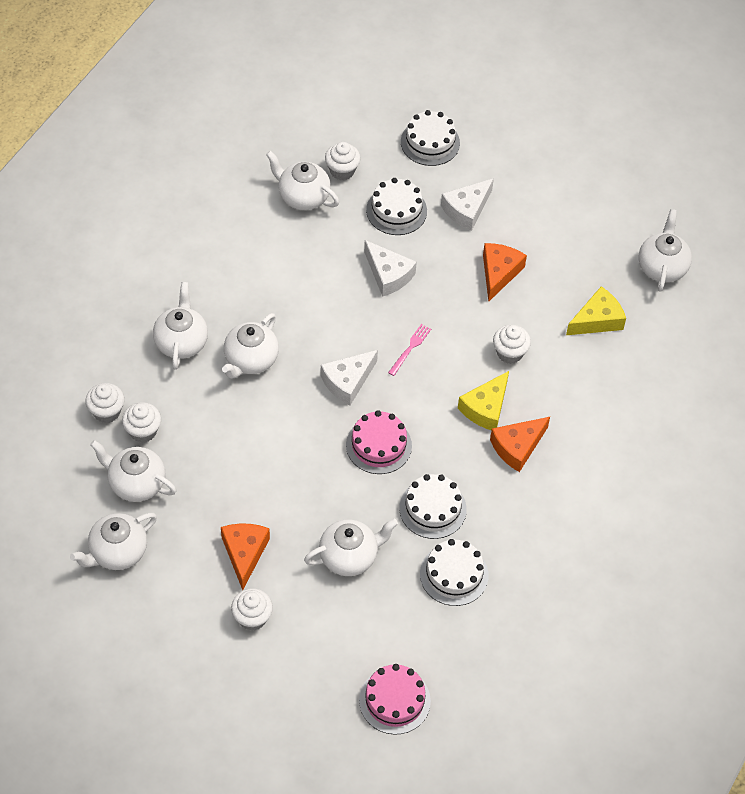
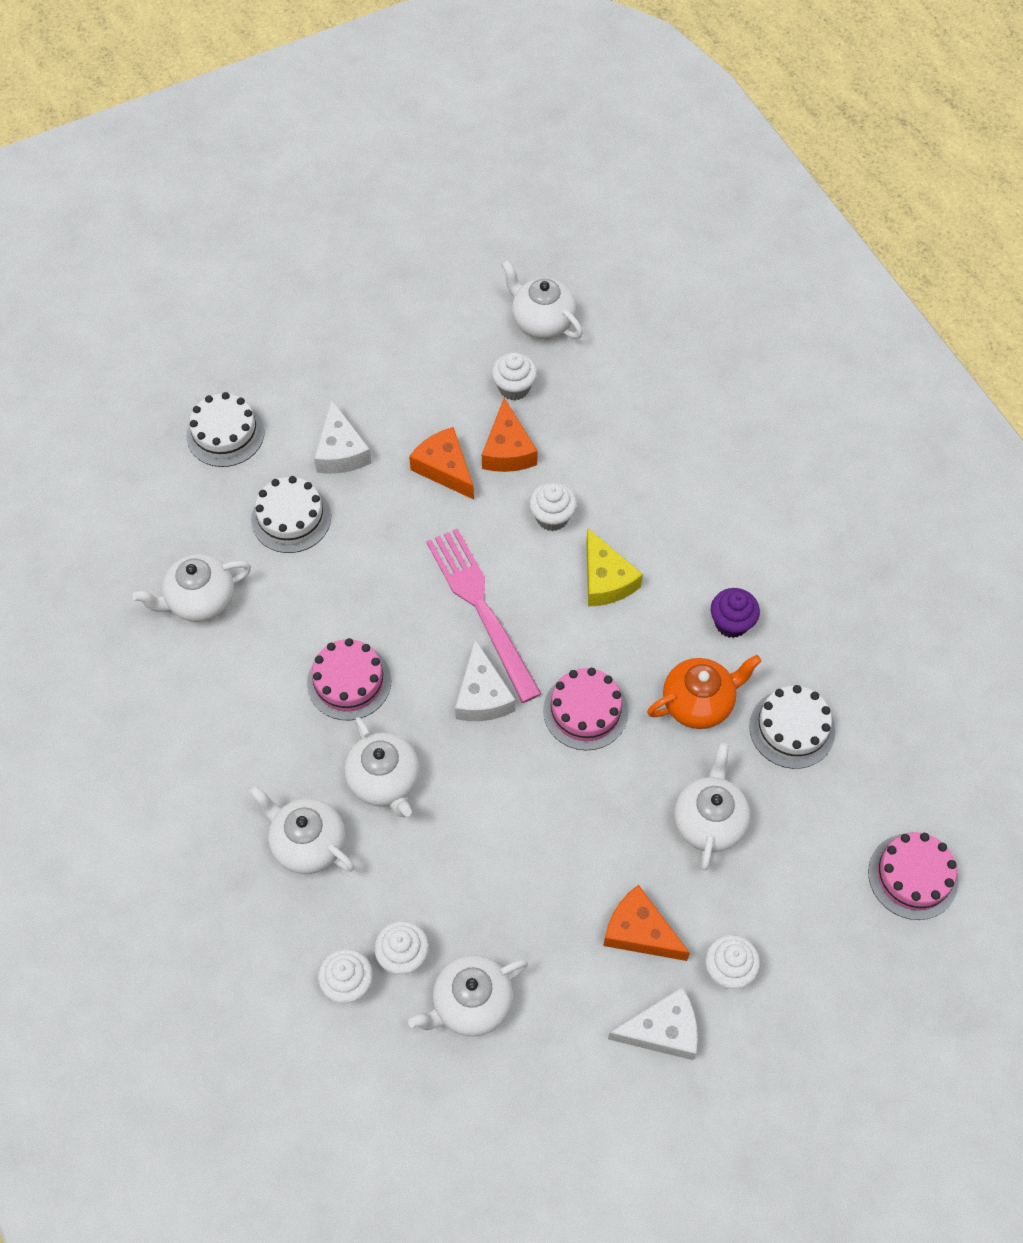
camera: 55 degrees left, 5 degrees up
white teapot [70,513,157,570] -> none
white cupcake [325,142,360,180] -> white cupcake moved to [492,352,537,400]
white cheese [364,240,417,297] -> white cheese moved to [608,987,698,1060]
pink fork [388,324,431,376] -> pink fork [426,528,541,703], size x2.33
white cake [399,474,467,539] -> orange teapot [647,655,761,729]
orange cheese [490,417,550,472] -> orange cheese moved to [482,398,538,472]
yellow cheese [566,286,626,335] -> none
none -> pink cake [307,638,391,720]
none -> purple cupcake [711,588,760,638]

